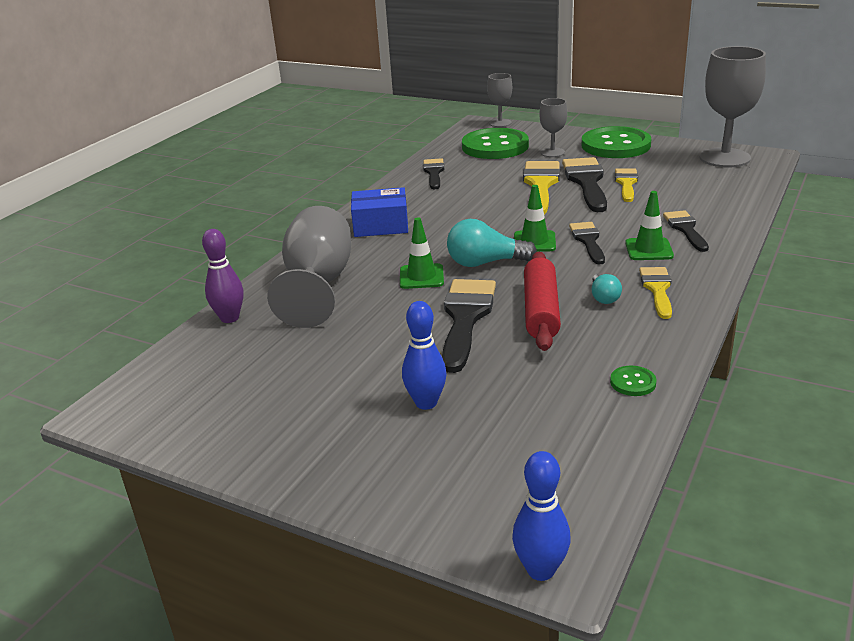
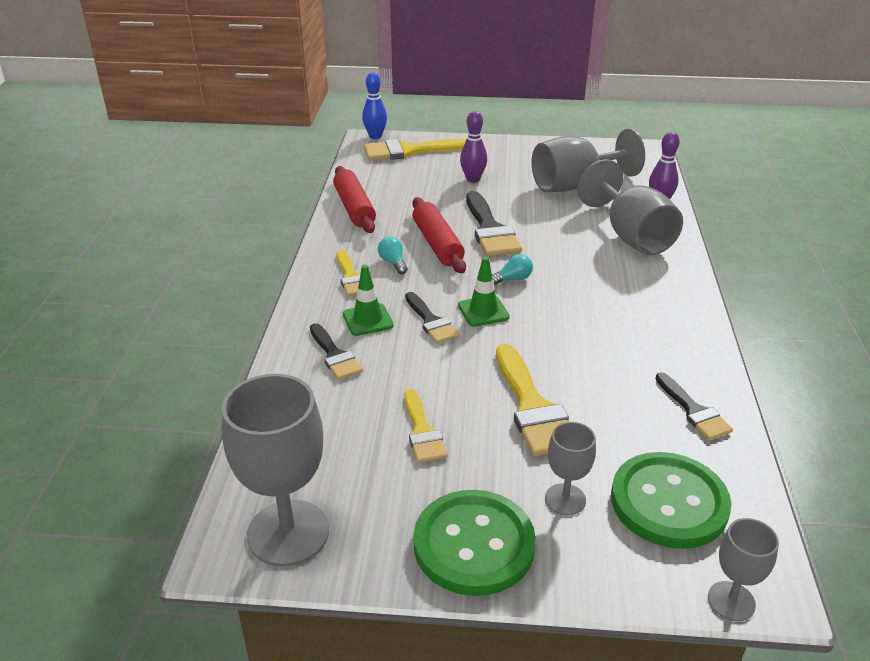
camera: 155 degrees right, 5 degrees up
blue box [351,187,408,237] -> none
green traffic cone [400,218,444,289] -> none
blue bowling pin [402,301,447,410] -> purple bowling pin [460,111,487,183]
turquoise light bulb [447,219,537,267] -> turquoise light bulb [492,254,533,285], size x0.57
black brush [562,157,607,212] -> none
green button [610,366,656,396] -> red rolling pin [333,166,376,233]
none -> yellow brush [364,139,467,161]
none -> grey goblet [532,129,645,192]

